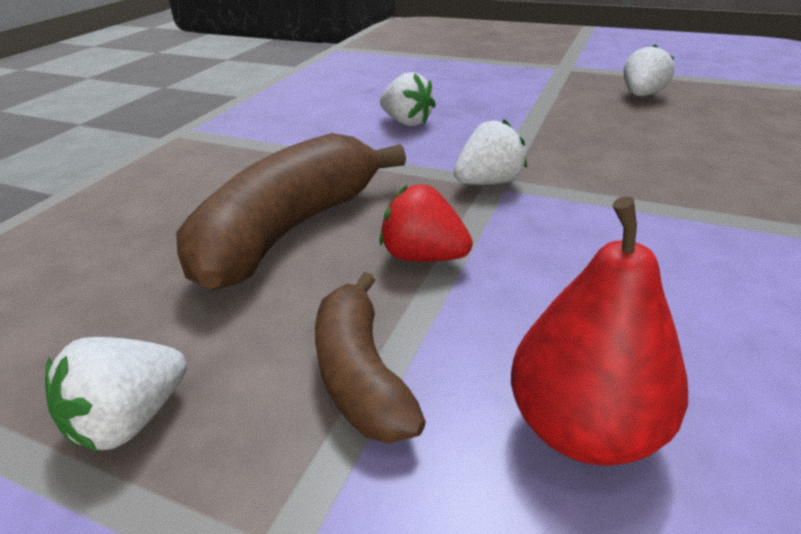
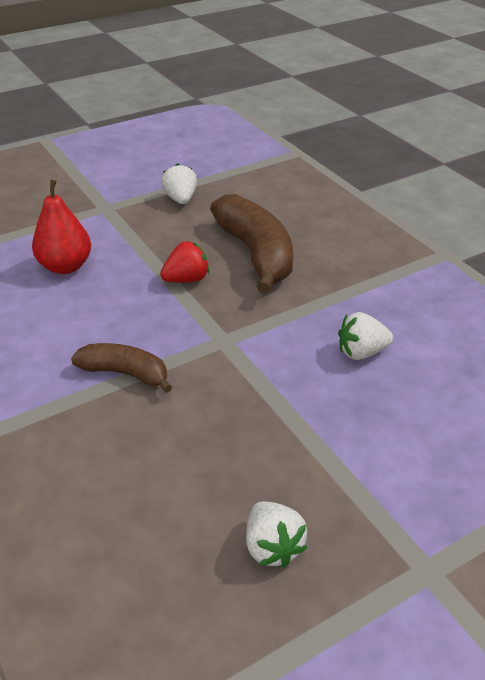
camera: 125 degrees right, 5 degrees up
brown banana [315,272,426,443] -> brown banana moved to [71,343,172,393]
white strawberry [454,119,527,185] -> none

